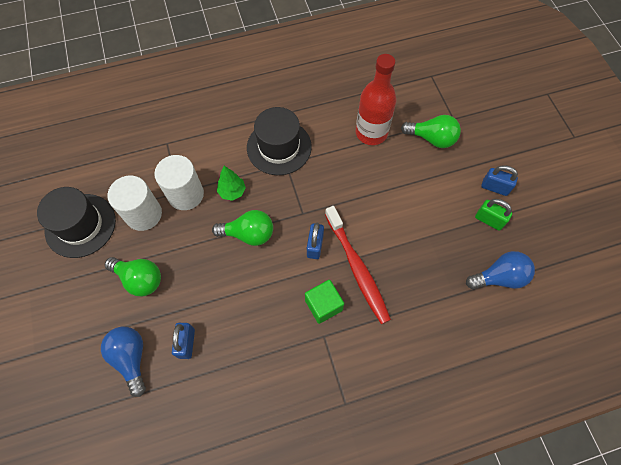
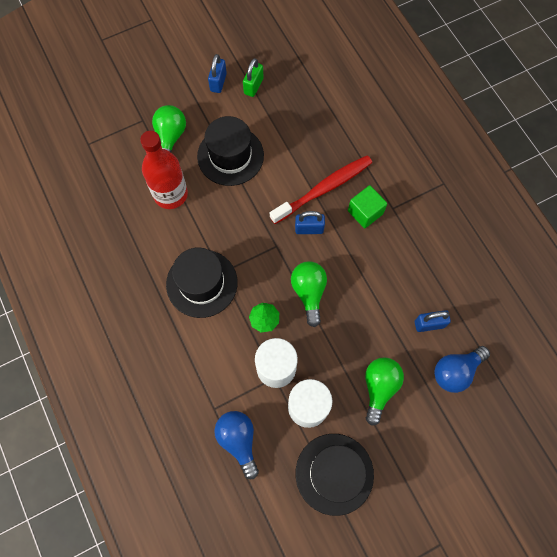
camera: 100 degrees left, 5 degrees up
blue light bulb [466,251,535,289] -> blue light bulb moved to [214,411,259,479]
none -> black hat [197,116,264,186]

